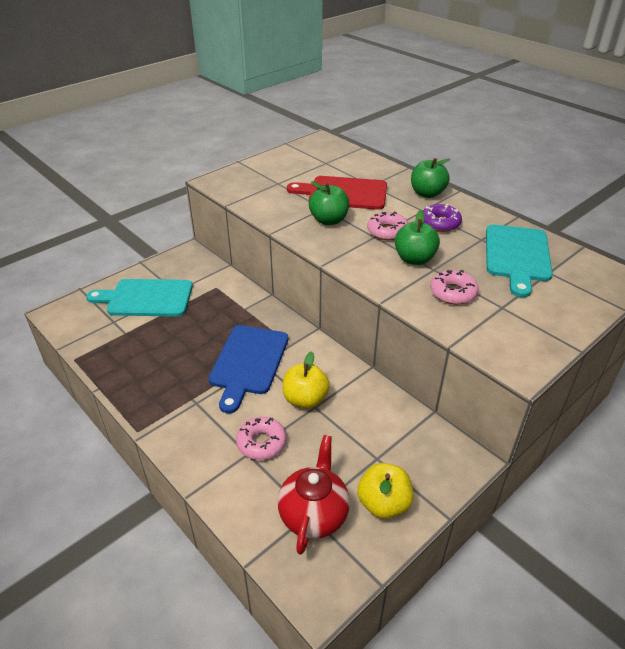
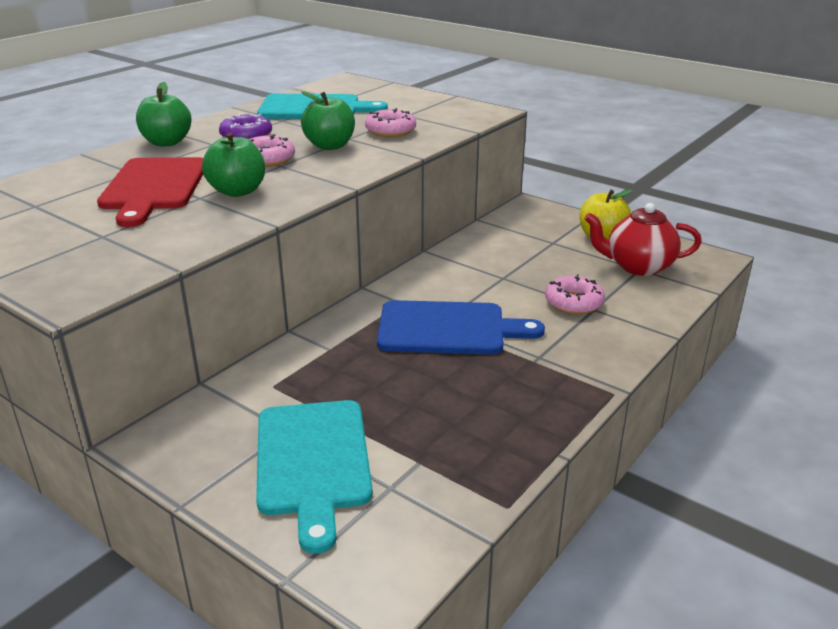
camera: 100 degrees left, 10 degrees down
yellow apple [283,351,330,409] -> none

